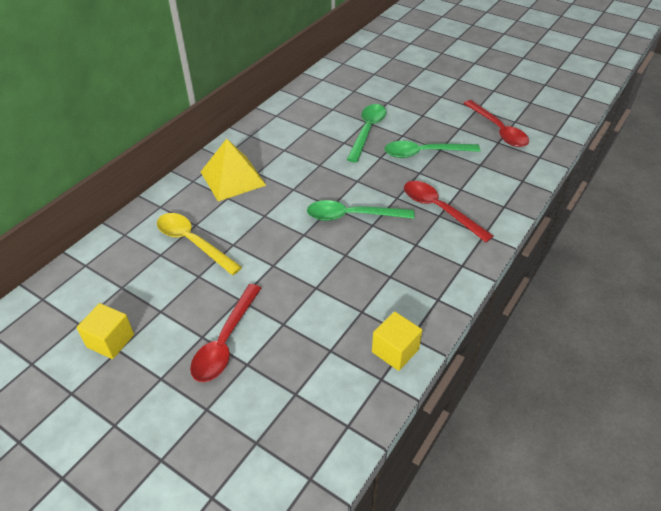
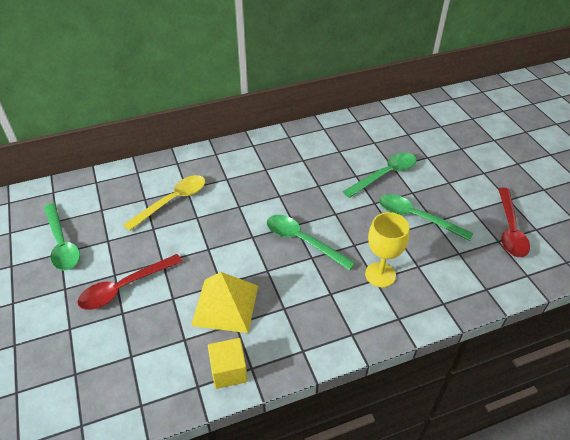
camera: 35 degrees right, 0 degrees up
yellow cube [76,303,134,359] -> green spoon [44,203,80,271]
yellow spoon [157,213,242,275] -> yellow spoon turned 60 degrees clockwise [123,175,205,231]
yellow pyramid [201,139,266,201] -> yellow pyramid moved to [191,272,258,333]
red spoon [404,181,493,242] -> yellow goblet [365,212,409,287]

